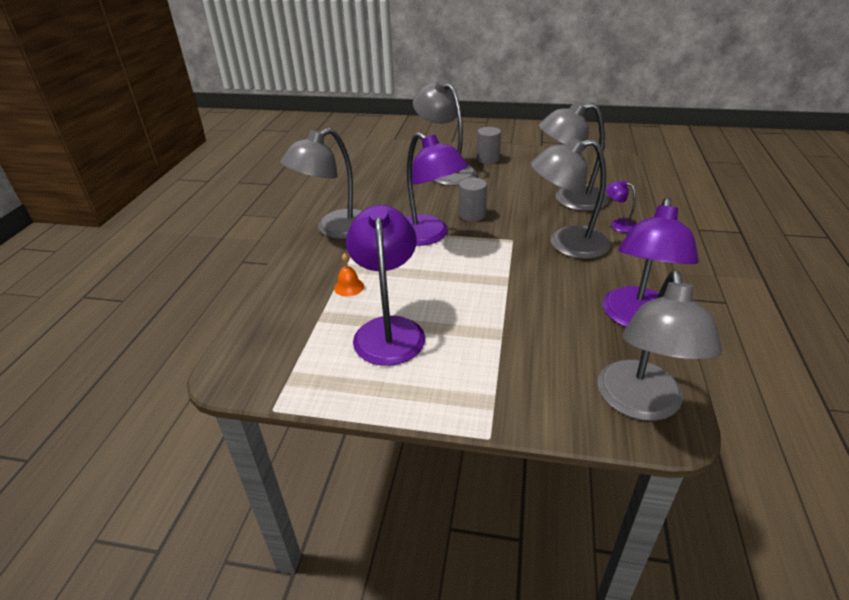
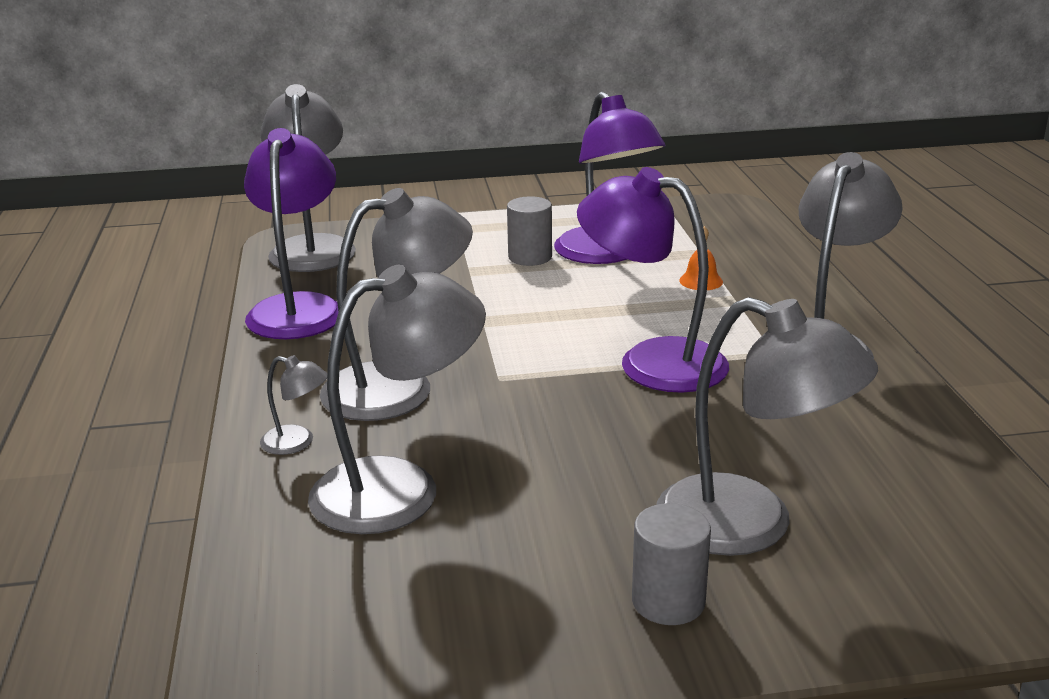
camera: 160 degrees right, 10 degrees down
grey cylinder [459,177,487,222] -> grey cylinder moved to [507,196,552,266]
purple lamp [606,180,636,233] -> grey lamp [260,355,327,455]

